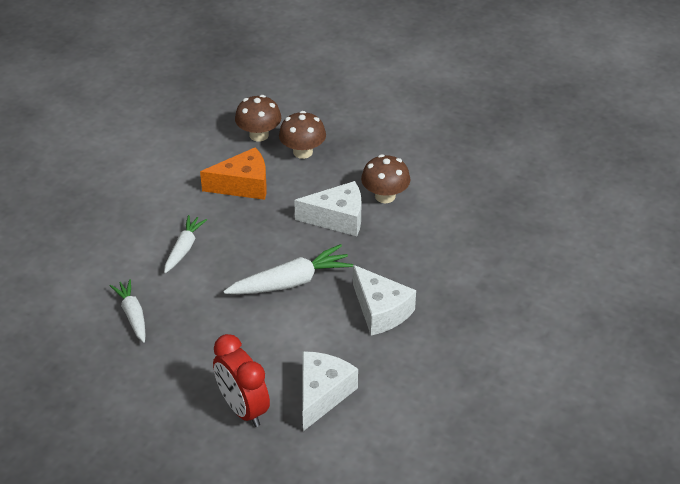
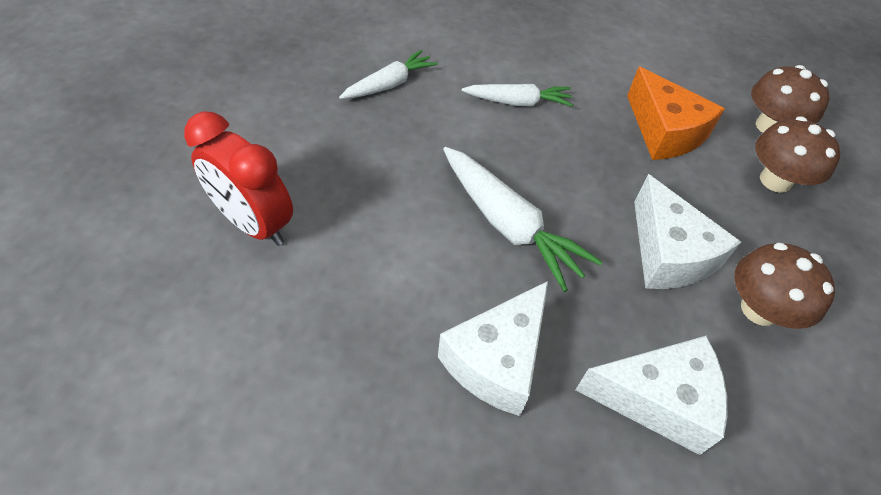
camera: 70 degrees right, 10 degrees up
red clock [213,334,270,427] -> red clock turned 90 degrees counterclockwise [184,111,293,246]
white cheese [302,351,358,431] -> white cheese moved to [576,336,727,455]

